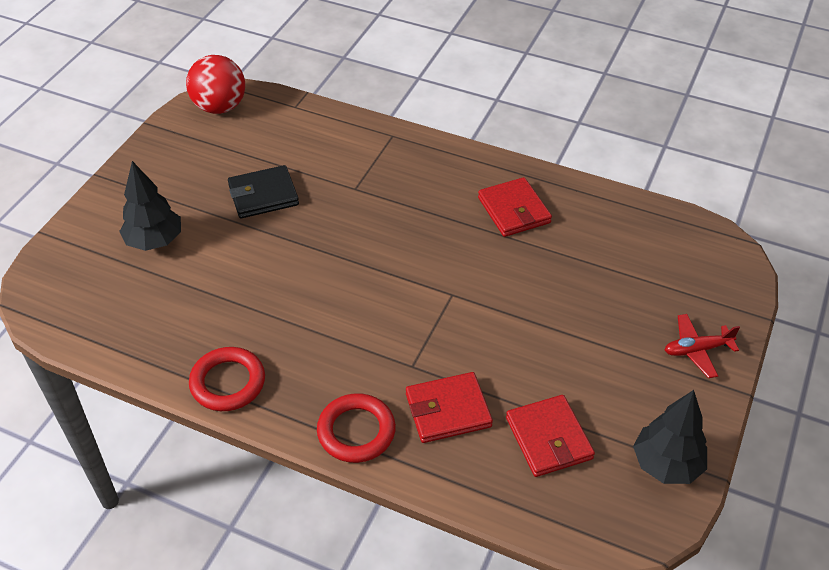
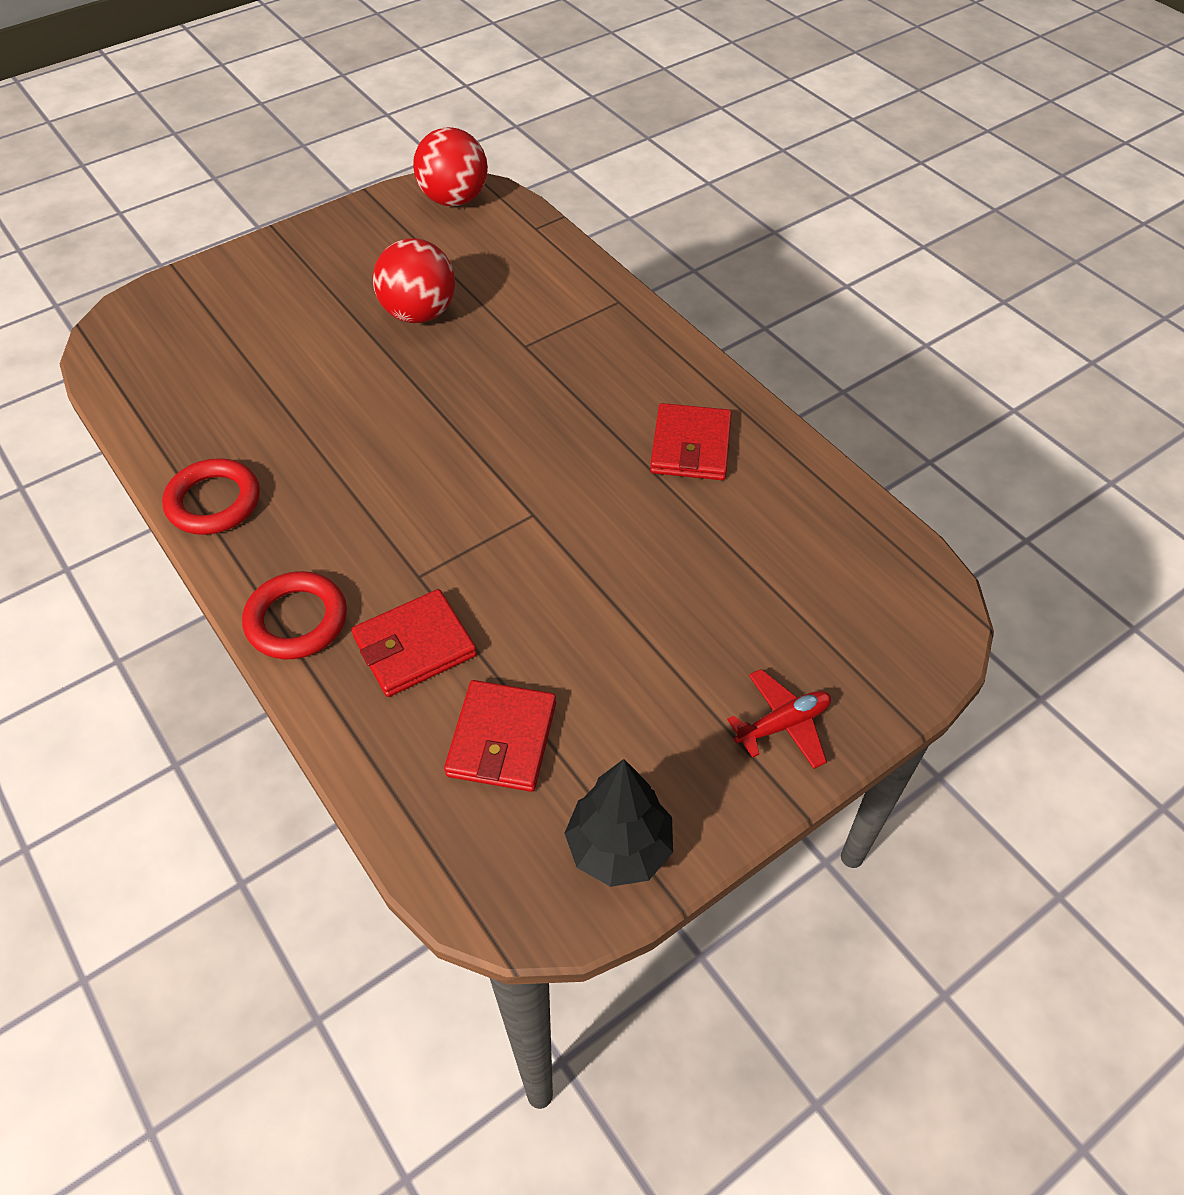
camera: 30 degrees right, 5 degrees up
black tree [119,161,181,251] -> none
black wallet [228,165,299,218] -> red ball [373,238,455,323]
red wallet [406,372,493,443] -> red wallet turned 45 degrees counterclockwise [351,589,477,697]
red plane [665,314,740,378] -> red plane turned 135 degrees clockwise [727,669,831,769]

